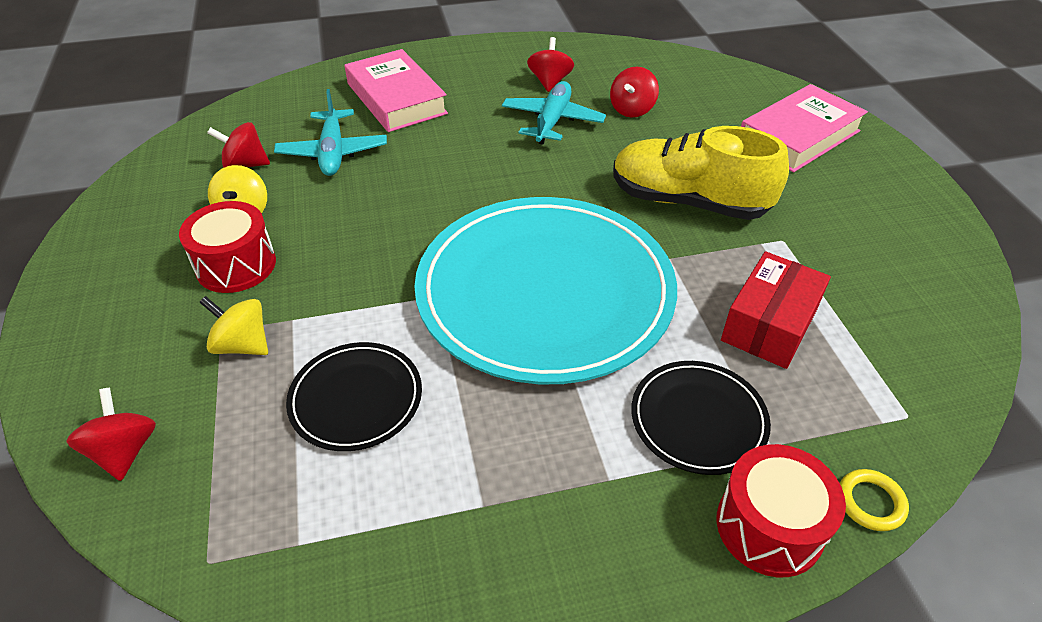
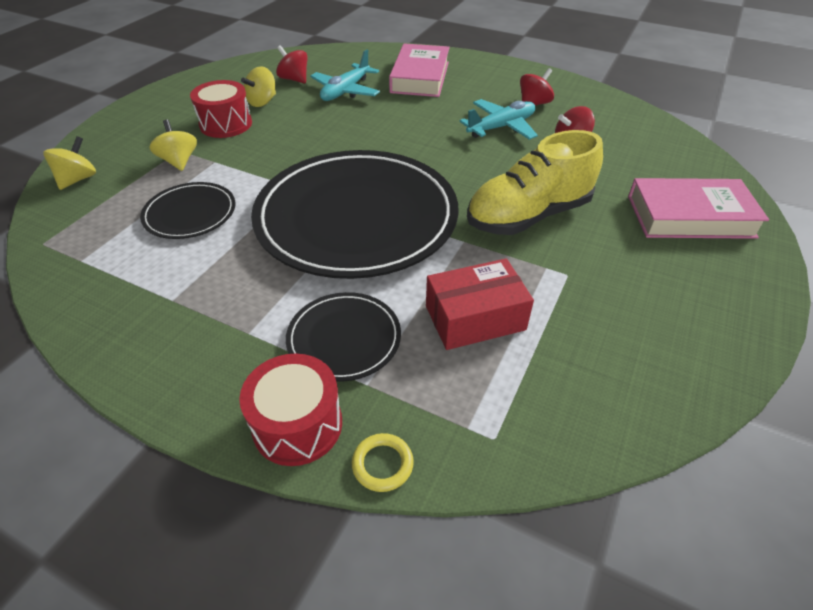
camera: 40 degrees right, 0 degrees up
red spinning top [66,388,156,481] -> yellow spinning top [43,136,96,190]
turquoise plate [414,197,677,384] -> black plate [251,150,458,279]
yellow shoe [613,126,789,220] -> yellow shoe turned 90 degrees counterclockwise [467,130,603,235]

